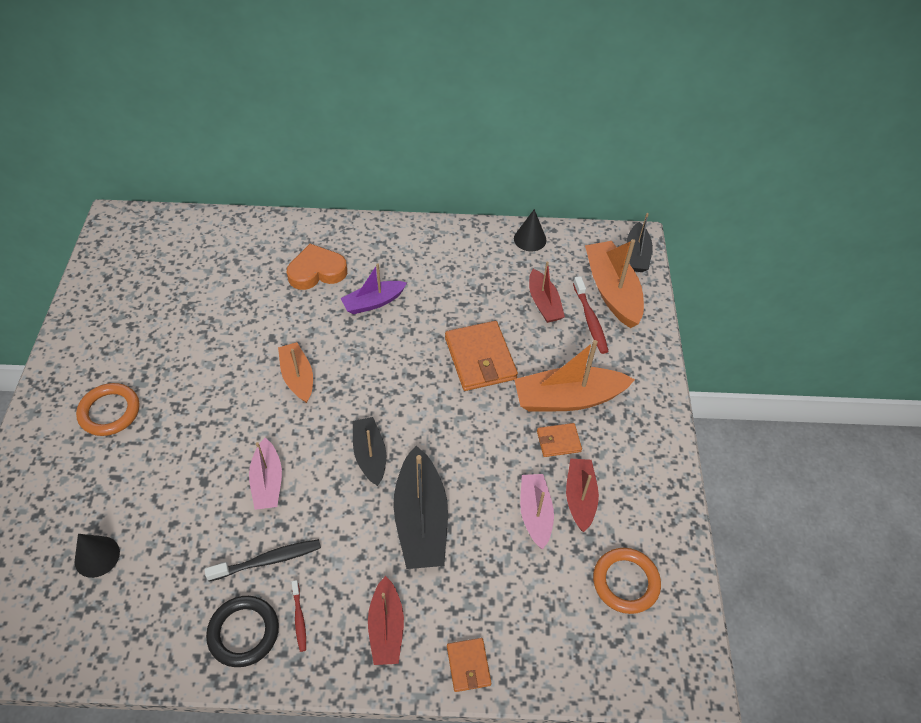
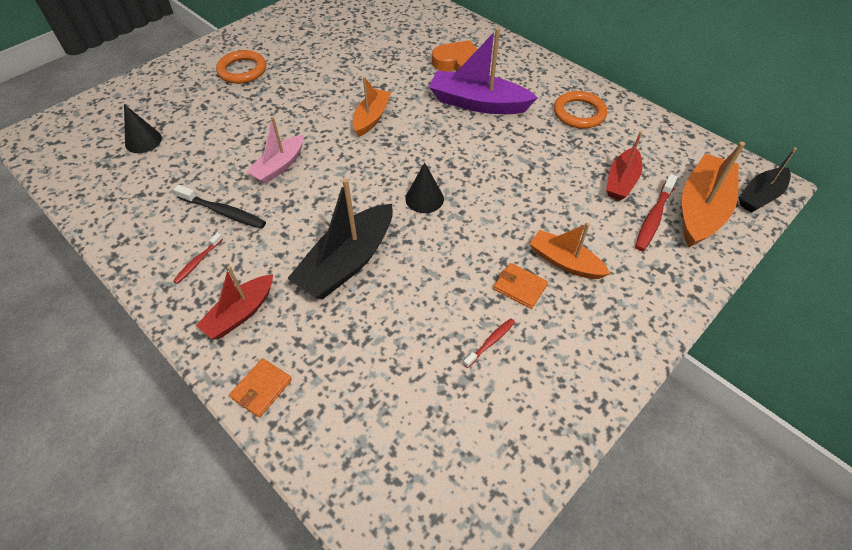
camera: 45 degrees right, 0 degrees up
black ring [206,596,279,667] -> none
purple boat [340,263,407,314] -> purple boat [429,28,538,114], size x1.62
black boat [353,417,386,486] -> none
orange wallet [445,321,518,391] -> none
black cone [514,209,546,251] -> black cone moved to [405,162,444,213]
orange boat [514,340,635,412] -> orange boat [529,223,611,279], size x0.62
pink boat [520,474,554,550] -> none
red boat [566,459,599,532] -> red toothbrush [463,318,515,368]
orange ring [593,548,661,614] -> orange ring moved to [554,91,607,129]

